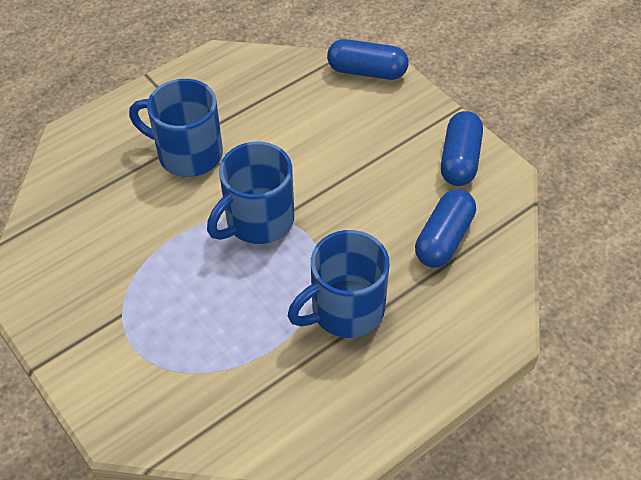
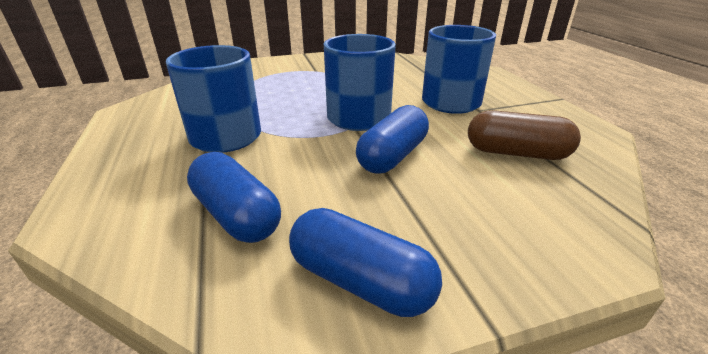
camera: 110 degrees right, 20 degrees down
blue capsule [327,39,408,80] -> blue capsule moved to [356,105,429,174]
none -> brown capsule [468,110,581,160]

